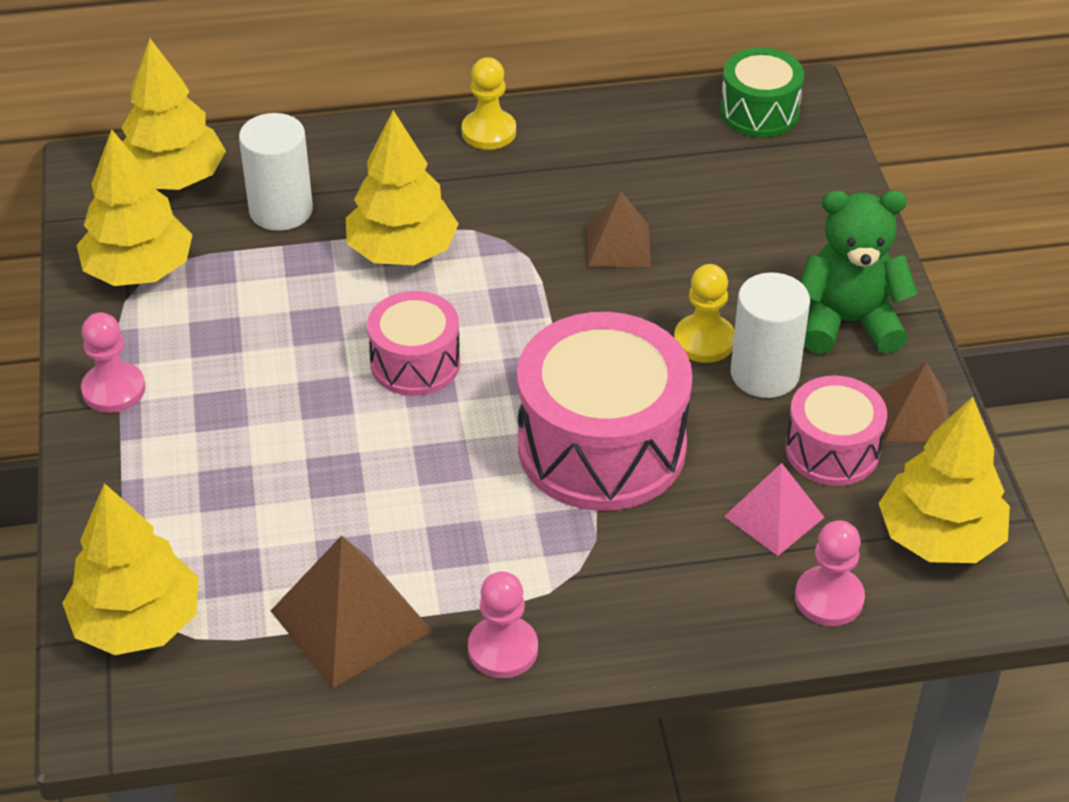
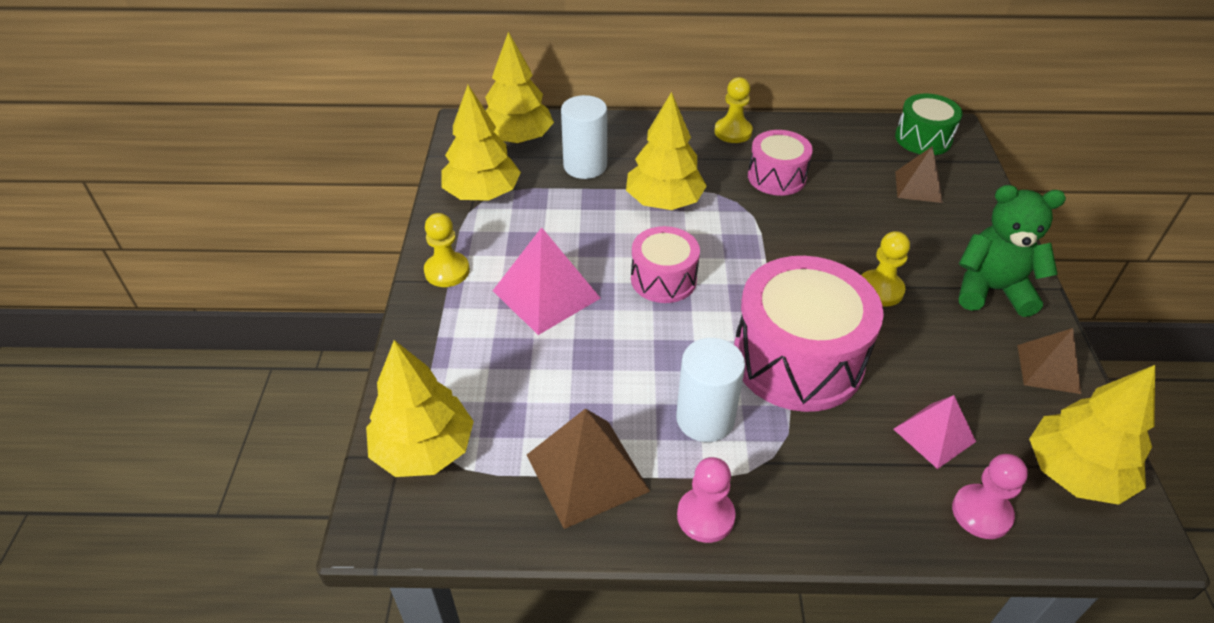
camera: 10 degrees right, 0 degrees up
pink pawn [81,313,146,413] -> yellow pawn [424,213,470,287]
brown pyramid [587,192,651,267] -> brown pyramid moved to [895,146,943,203]
white cylinder [731,273,810,398] -> white cylinder moved to [676,338,745,442]
pink drum [785,376,887,486] -> pink drum moved to [748,130,813,196]
none -> pink pyramid [493,227,601,335]

